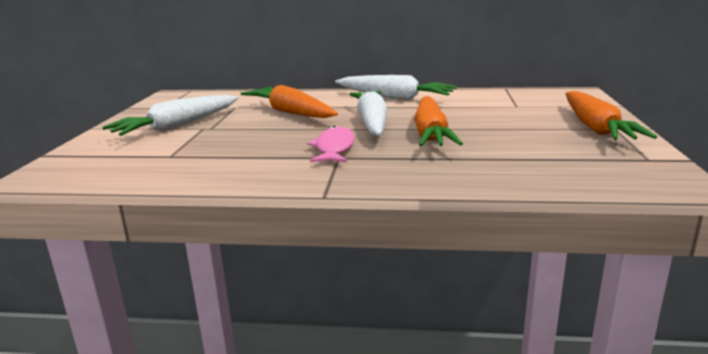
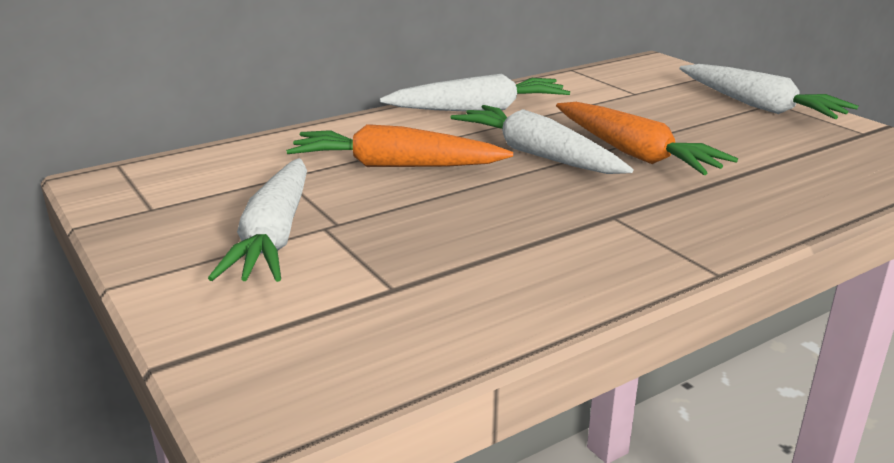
camera: 40 degrees left, 5 degrees up
pink fish [307,126,355,162] -> none
orange carrot [565,91,657,140] -> white carrot [679,64,859,119]

